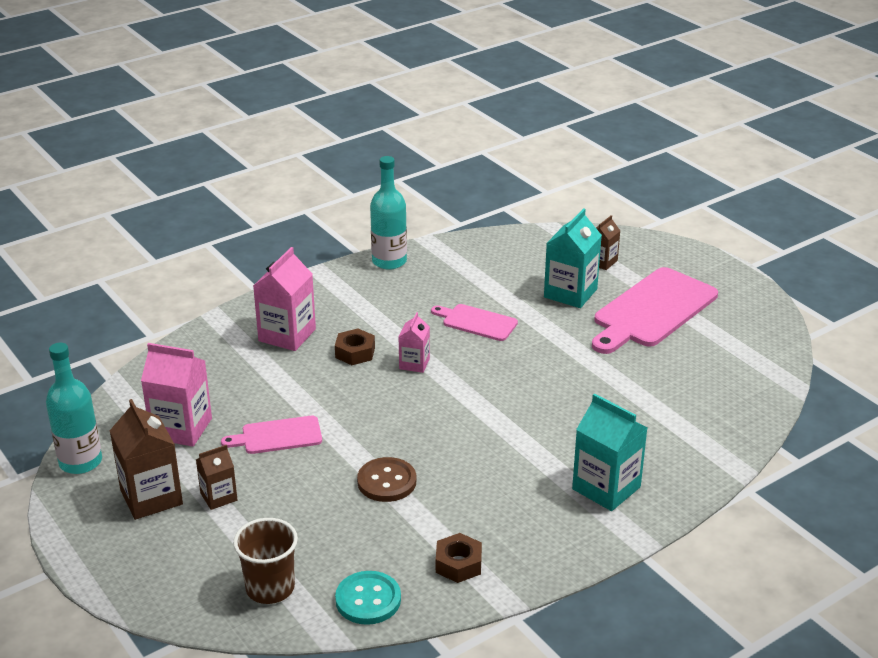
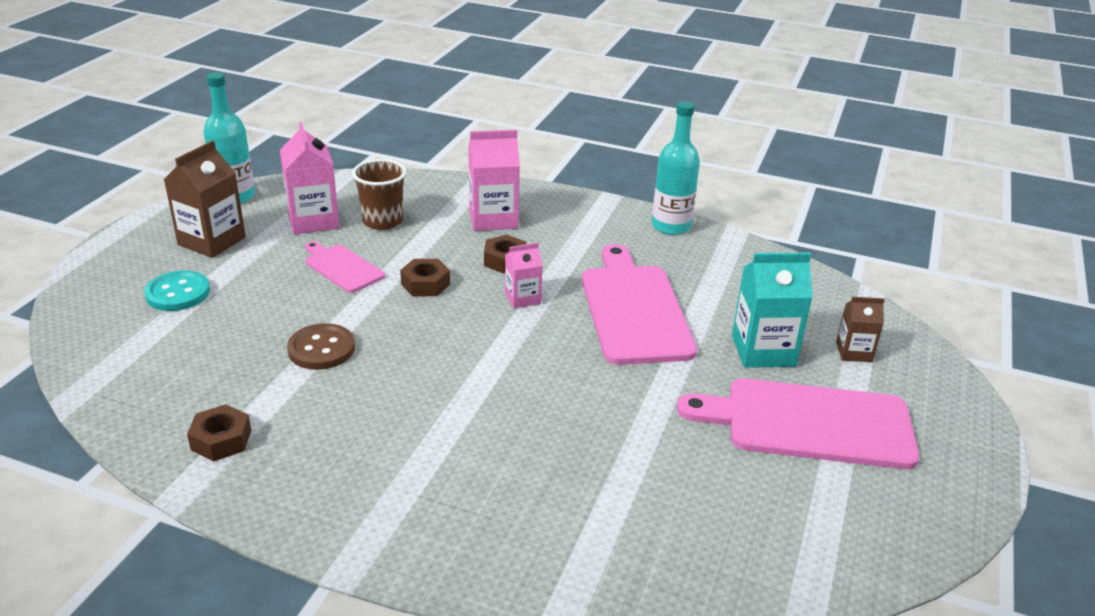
camera: 55 degrees right, 0 degrees up
brown carton [196,445,237,510] -> none
brown cup [233,518,298,604] -> brown cup moved to [352,159,406,230]
turquoise button [335,571,401,625] -> turquoise button moved to [144,270,210,311]
pink cutting board [431,304,518,341] -> pink cutting board [582,244,697,365], size x1.88
turquoise carton [572,393,647,511] -> none
none -> brown nut [400,259,450,296]

